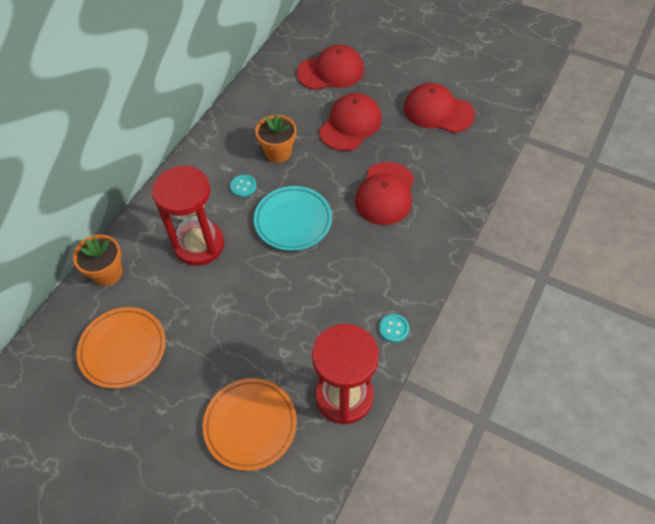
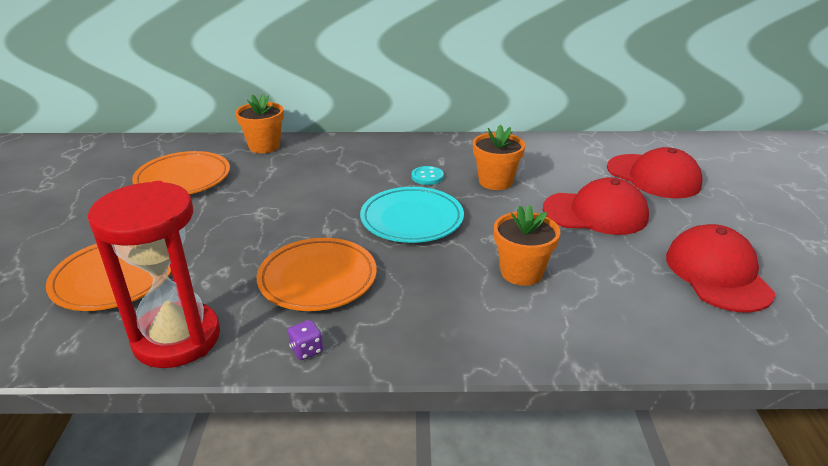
camera: 60 degrees right, 25 degrees down
red hourglass [152,165,224,266] -> none
red cap [355,162,414,225] -> orange flower pot [494,204,560,286]
turquoise button [379,314,409,343] -> purple dice [288,320,323,360]
none -> orange plate [257,238,377,311]

